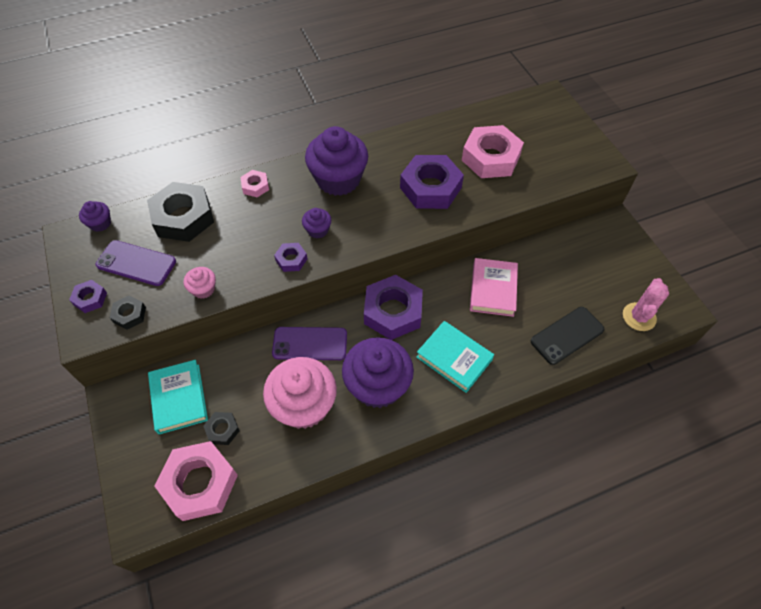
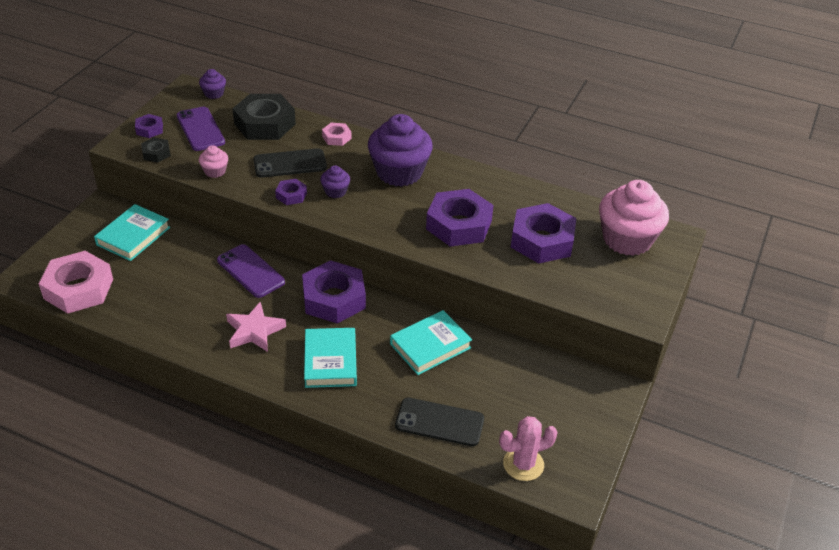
camera: 45 degrees right, 15 degrees down
black nut [203,412,240,445] -> none
pink cupcake [263,357,337,429] -> pink cupcake moved to [599,180,669,256]
purple cupcake [342,337,414,408] -> pink star [226,301,286,352]
pink nut [462,125,524,178] -> purple nut [511,203,576,263]
pink book [470,258,518,317] -> turquoise book [390,310,472,375]
none -> black phone [253,148,327,178]

